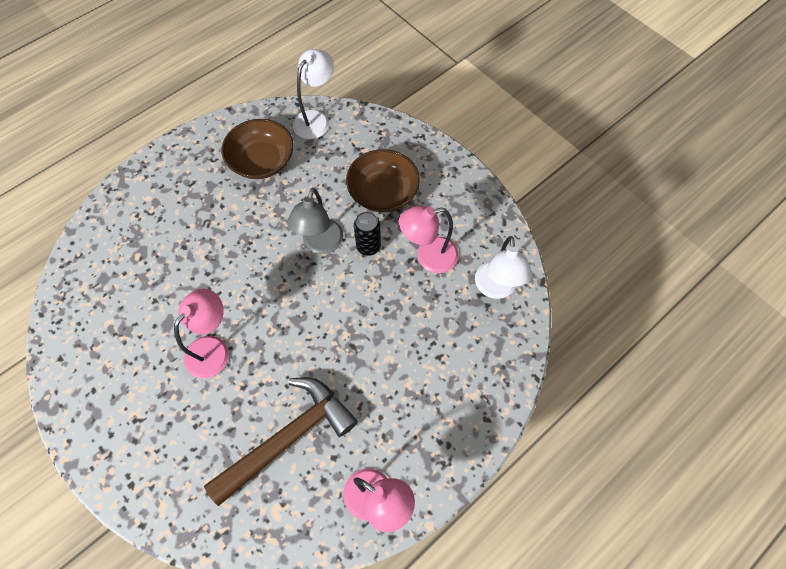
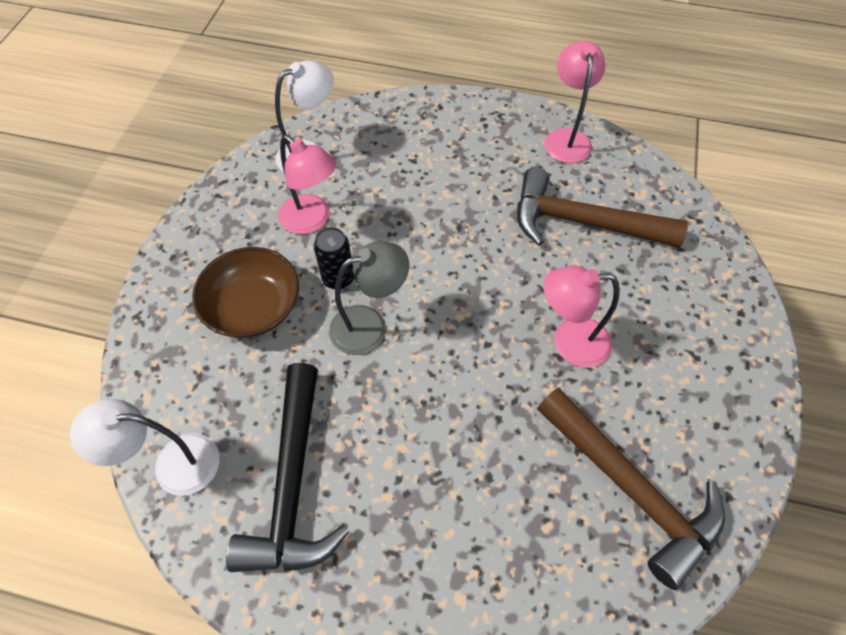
camera: 125 degrees left, 5 degrees down
brown bowl [221,119,293,179] -> black hammer [226,363,349,572]
none -> brown hammer [537,388,725,590]

